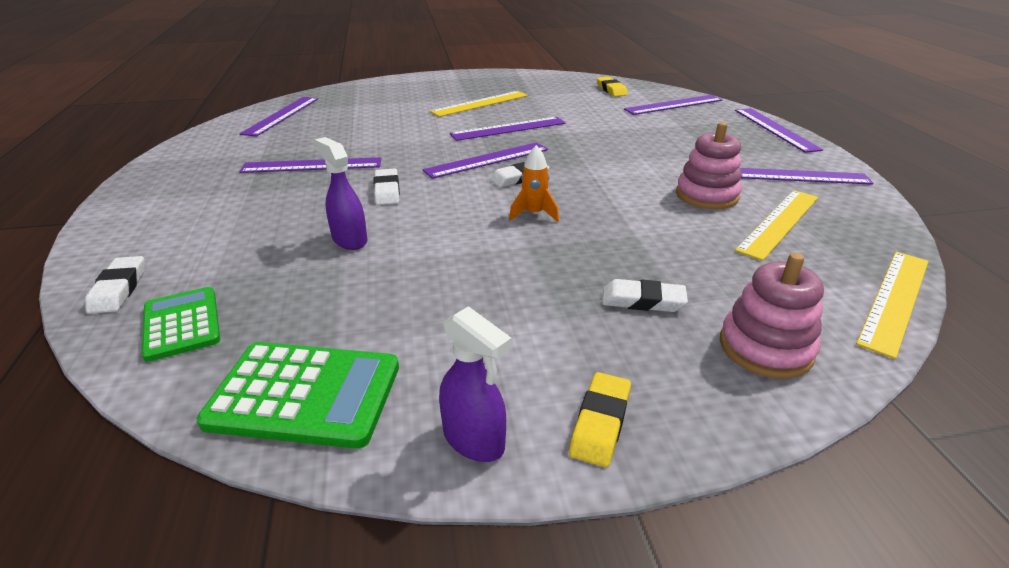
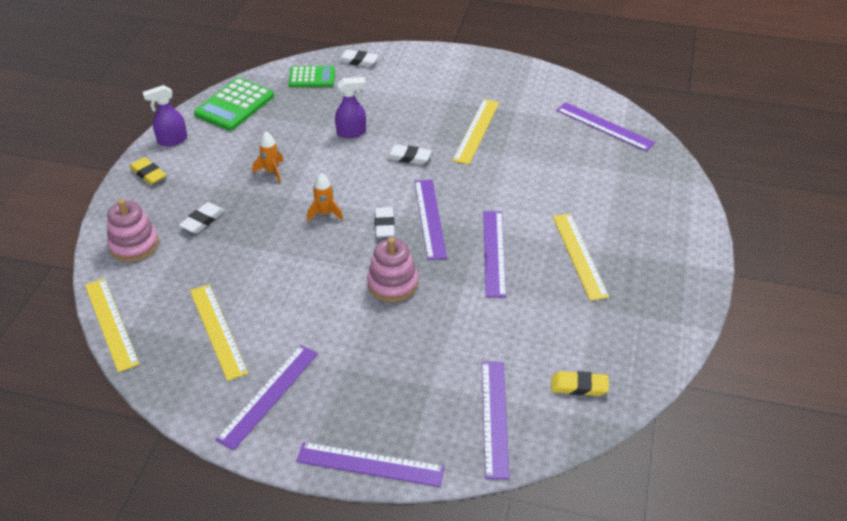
camera: 115 degrees right, 10 degrees up
purple ruler [239,157,381,173] -> yellow ruler [453,99,499,165]
pink stacking toy [676,122,742,209] -> pink stacking toy moved to [367,237,418,302]
none -> orange rocket [253,132,284,183]

